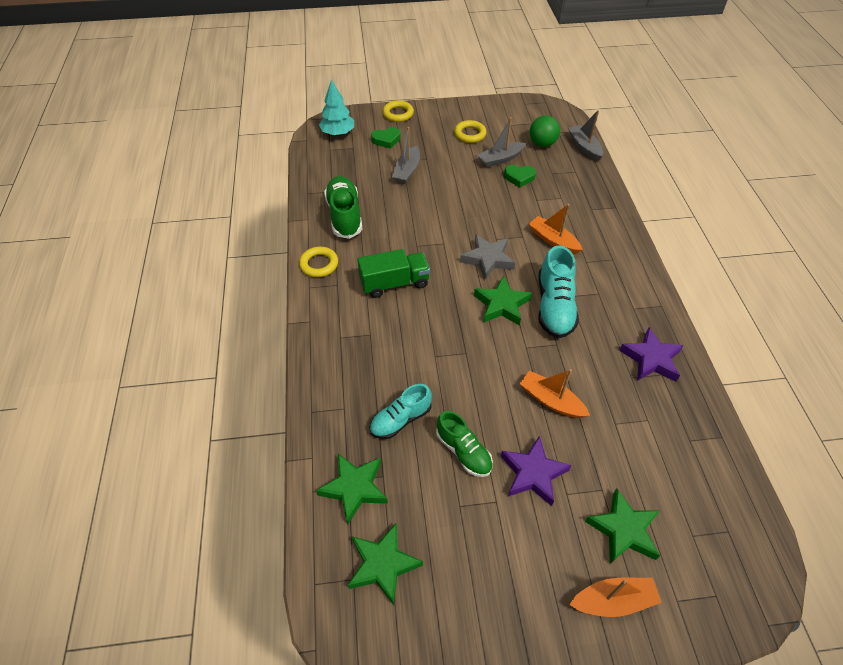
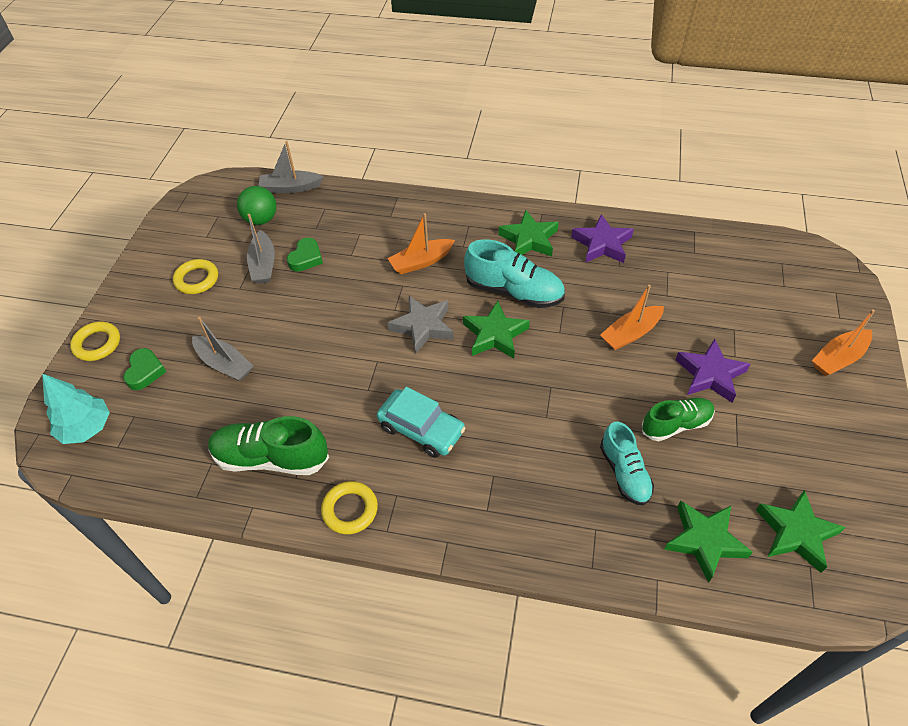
camera: 70 degrees left, 0 degrees up
green truck [357,249,430,298] -> turquoise car [377,387,466,458]
orange boat [569,578,662,617] -> orange boat turned 135 degrees counterclockwise [812,309,875,376]
green star [585,488,660,564] -> green star moved to [498,210,559,256]

